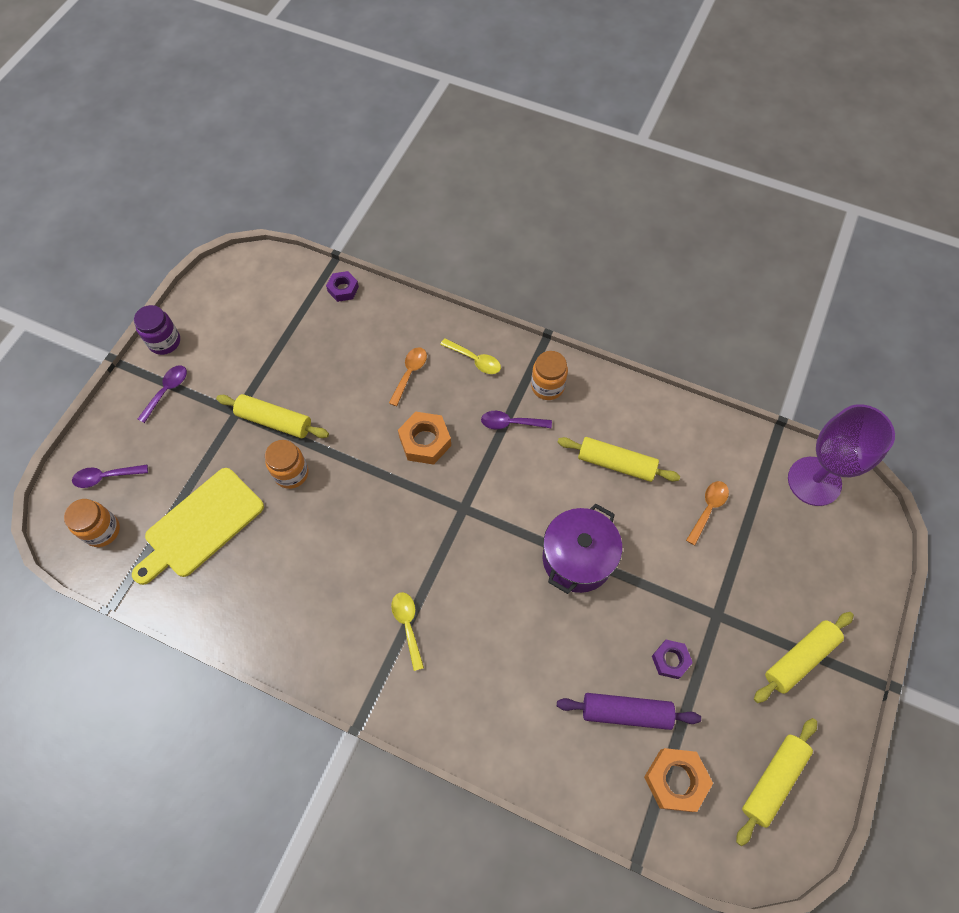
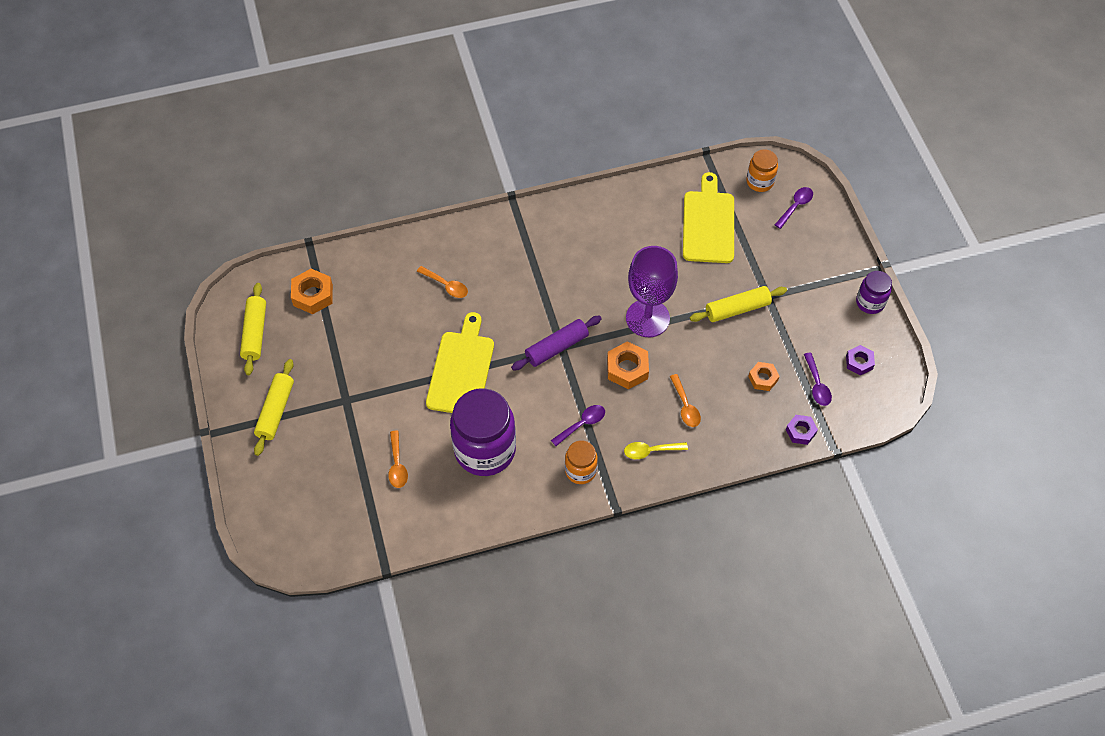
camera: 140 degrees right, 5 degrees down
purple spoon [138,365,187,423] -> purple spoon moved to [804,353,832,406]
orange jar [265,440,309,489] -> none
yellow spoon [391,592,424,671] -> none
purple pot [543,503,622,594] -> yellow cutting board [426,312,494,413]
purple rolling pin [557,693,701,730] -> purple rolling pin moved to [511,316,602,371]
yellow rolling pin [558,437,680,482] -> purple jar [450,388,516,476]
purple nut [652,640,693,679] -> purple nut moved to [846,345,875,375]
purple goblet [788,404,895,506] -> purple goblet moved to [626,246,678,337]
none -> orange spoon [417,266,468,298]
none -> orange nut [748,362,779,391]

